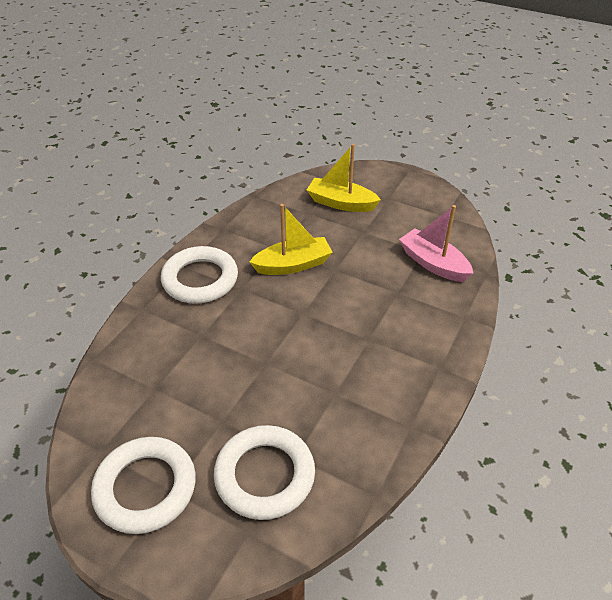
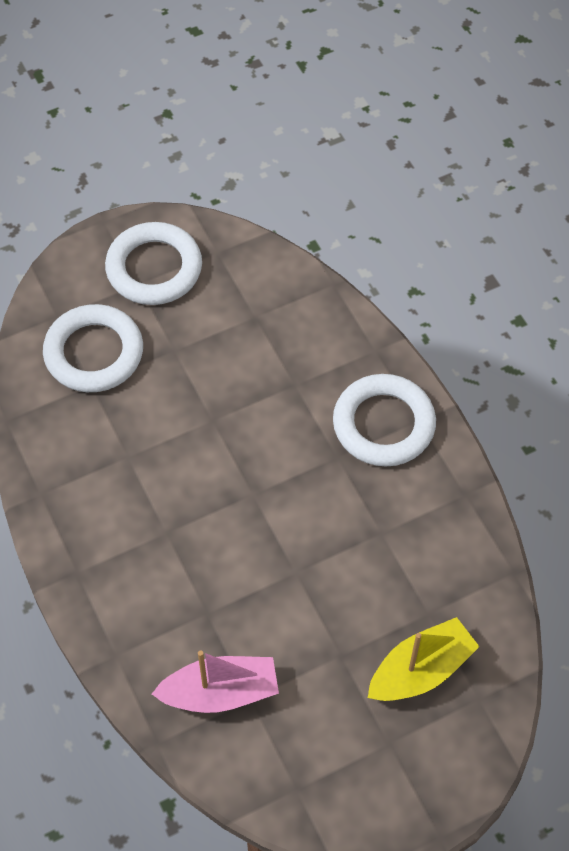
camera: 125 degrees right, 15 degrees up
yellow boat [249,204,333,275] -> none

